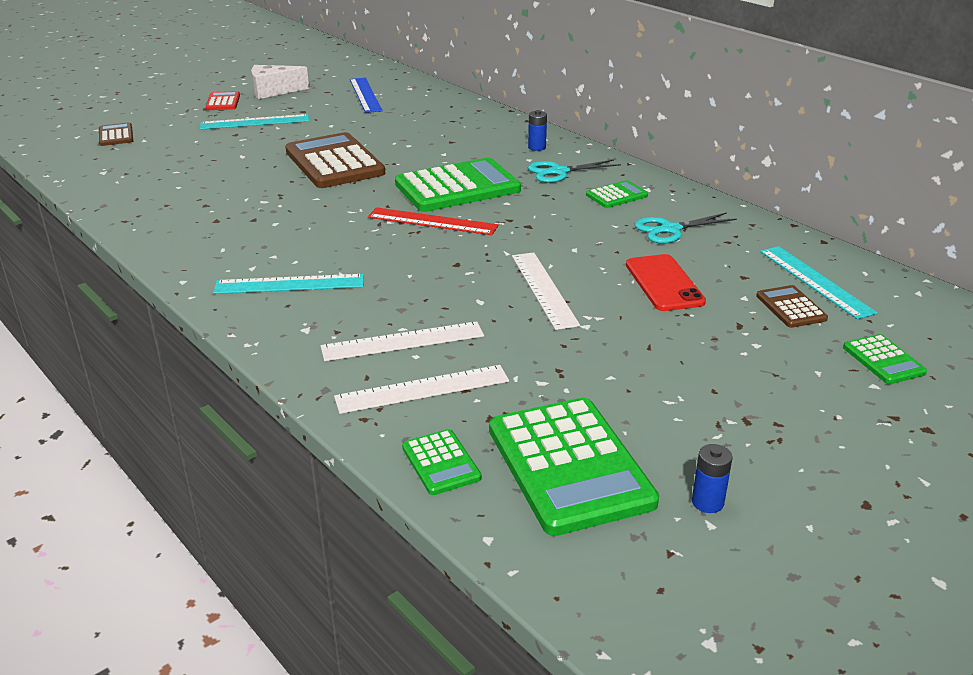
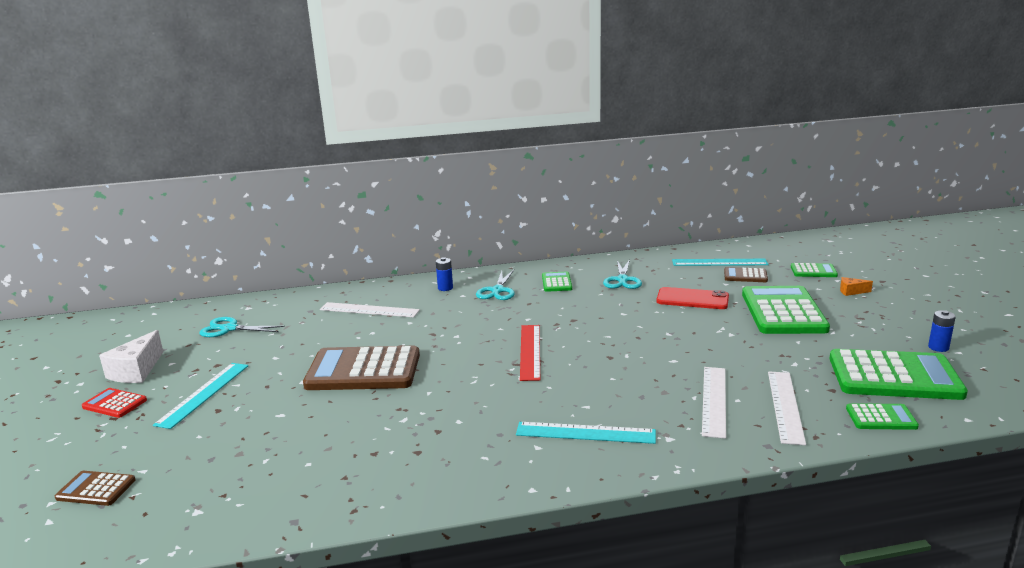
camera: 60 degrees left, 10 degrees down
turquoise ruler [213,274,364,294] -> turquoise ruler turned 75 degrees clockwise [516,422,656,444]
blue ruler [350,78,383,113] -> turquoise scissors [199,317,285,337]
red ruler [368,207,498,235] -> red ruler turned 45 degrees counterclockwise [520,325,540,381]
green calculator [395,157,521,212] -> green calculator moved to [742,286,830,334]
white ruler [512,252,580,330] -> white ruler moved to [320,302,420,318]
none -> orange cheese [840,277,873,296]

